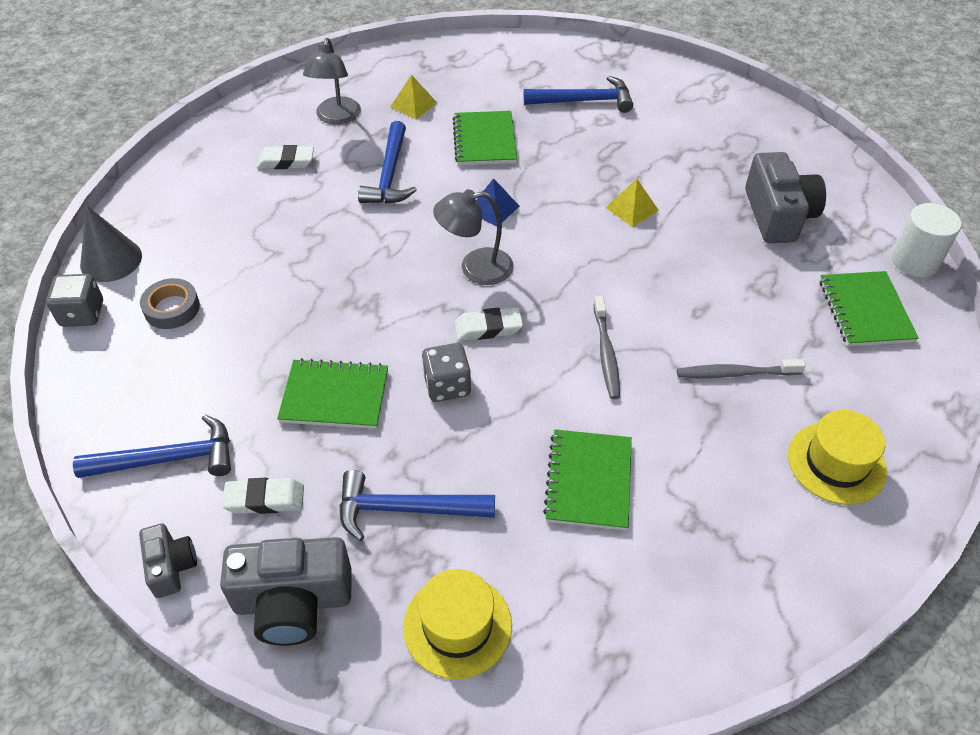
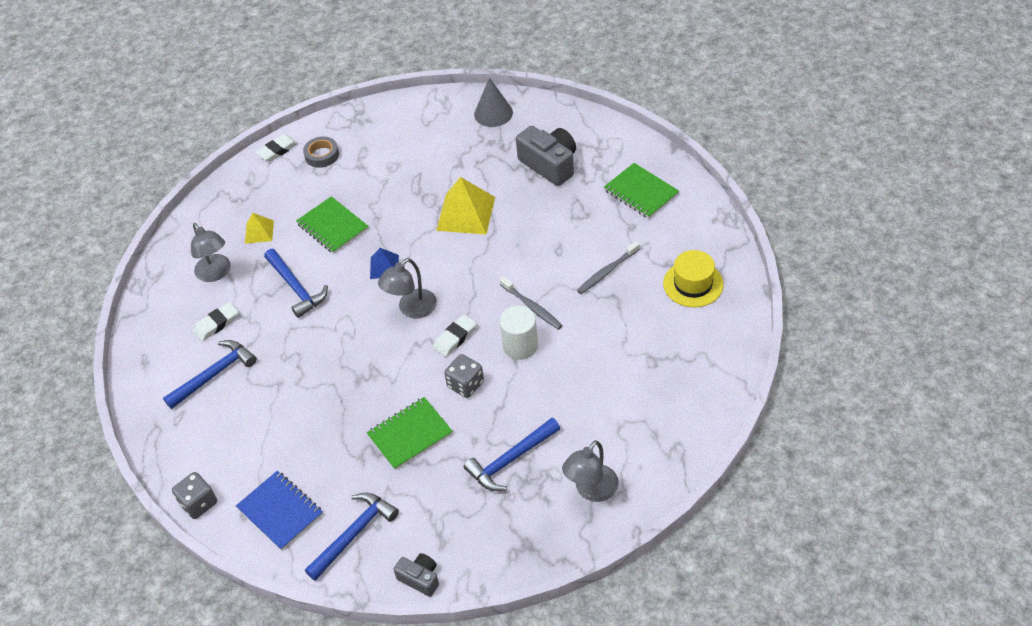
camera: 35 degrees left, 0 degrees up
grey cone [80,205,142,282] -> grey cone moved to [474,77,513,127]
grey tape [140,278,200,329] -> grey tape moved to [303,136,339,168]
grey camera [220,537,352,646] -> none
white eraser [222,478,304,514] -> white eraser moved to [256,134,298,162]
yellow hat [403,569,512,679] -> grey lamp [562,440,619,502]
blue hammer [524,76,633,113] -> blue hammer moved to [163,340,257,409]
green notebook [543,429,632,531] -> none
yellow pyramid [605,179,659,227] -> yellow pyramid [436,177,495,234], size x1.84
white cylinder [892,203,961,277] -> white cylinder moved to [499,306,538,360]
none -> blue notebook [236,471,323,550]

